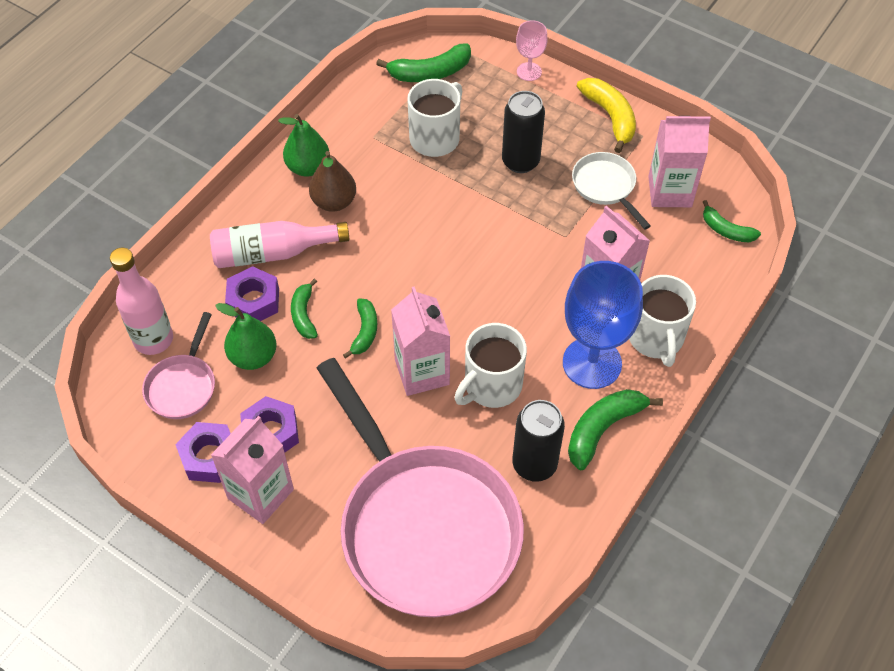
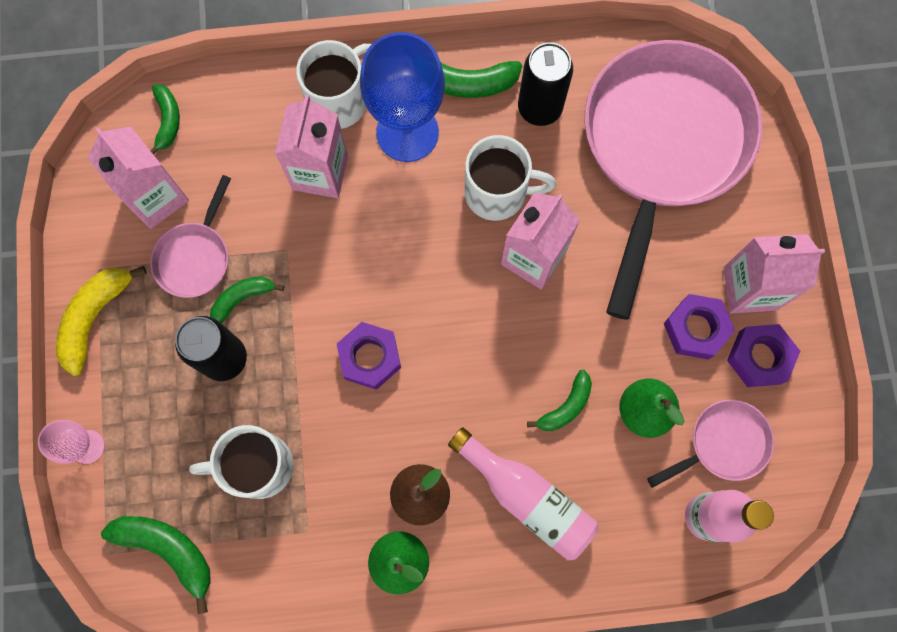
camera: 130 degrees left, 20 degrees up
purple nut [225,266,279,321] -> purple nut moved to [337,322,401,390]
green banana [343,298,377,359] -> green banana moved to [210,276,284,323]
white pan [572,152,651,230] -> pink pan [150,175,231,298]

